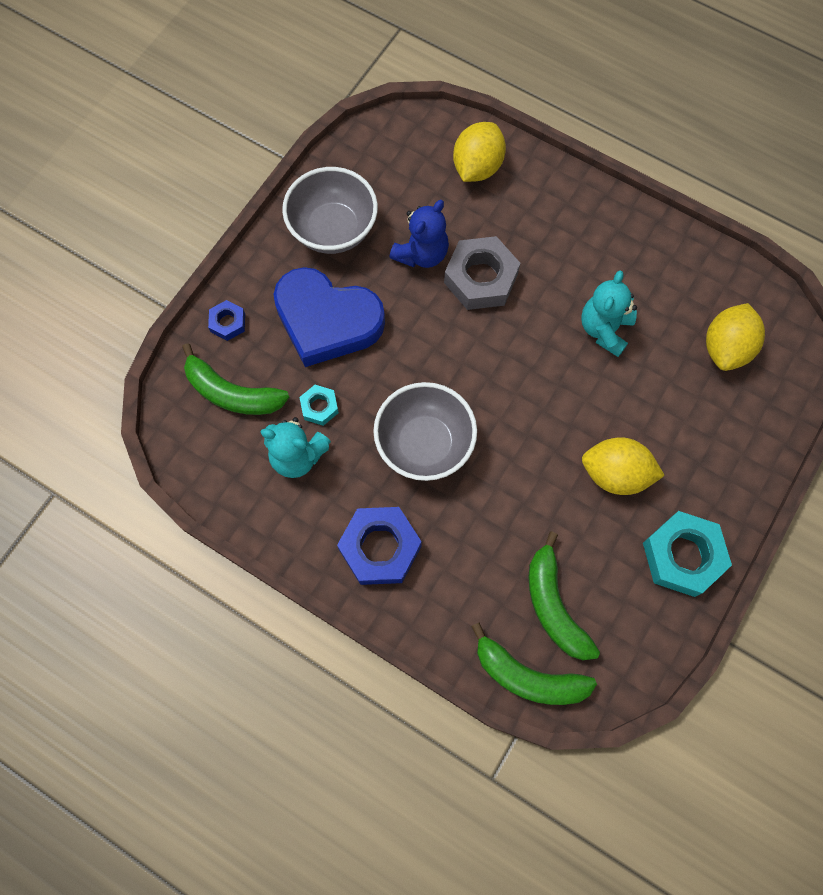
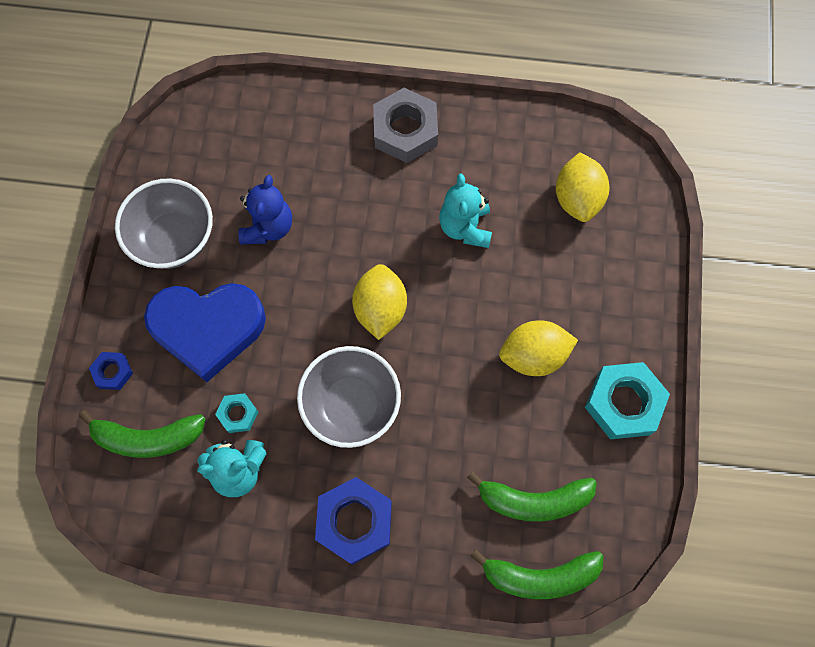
camera: 25 degrees left, 0 degrees up
grey nut [444,236,520,310] -> grey nut moved to [373,88,438,163]
yellow lemon [453,122,506,182] -> yellow lemon moved to [352,264,407,340]
green banana [529,532,600,660] -> green banana turned 45 degrees counterclockwise [467,471,597,522]

